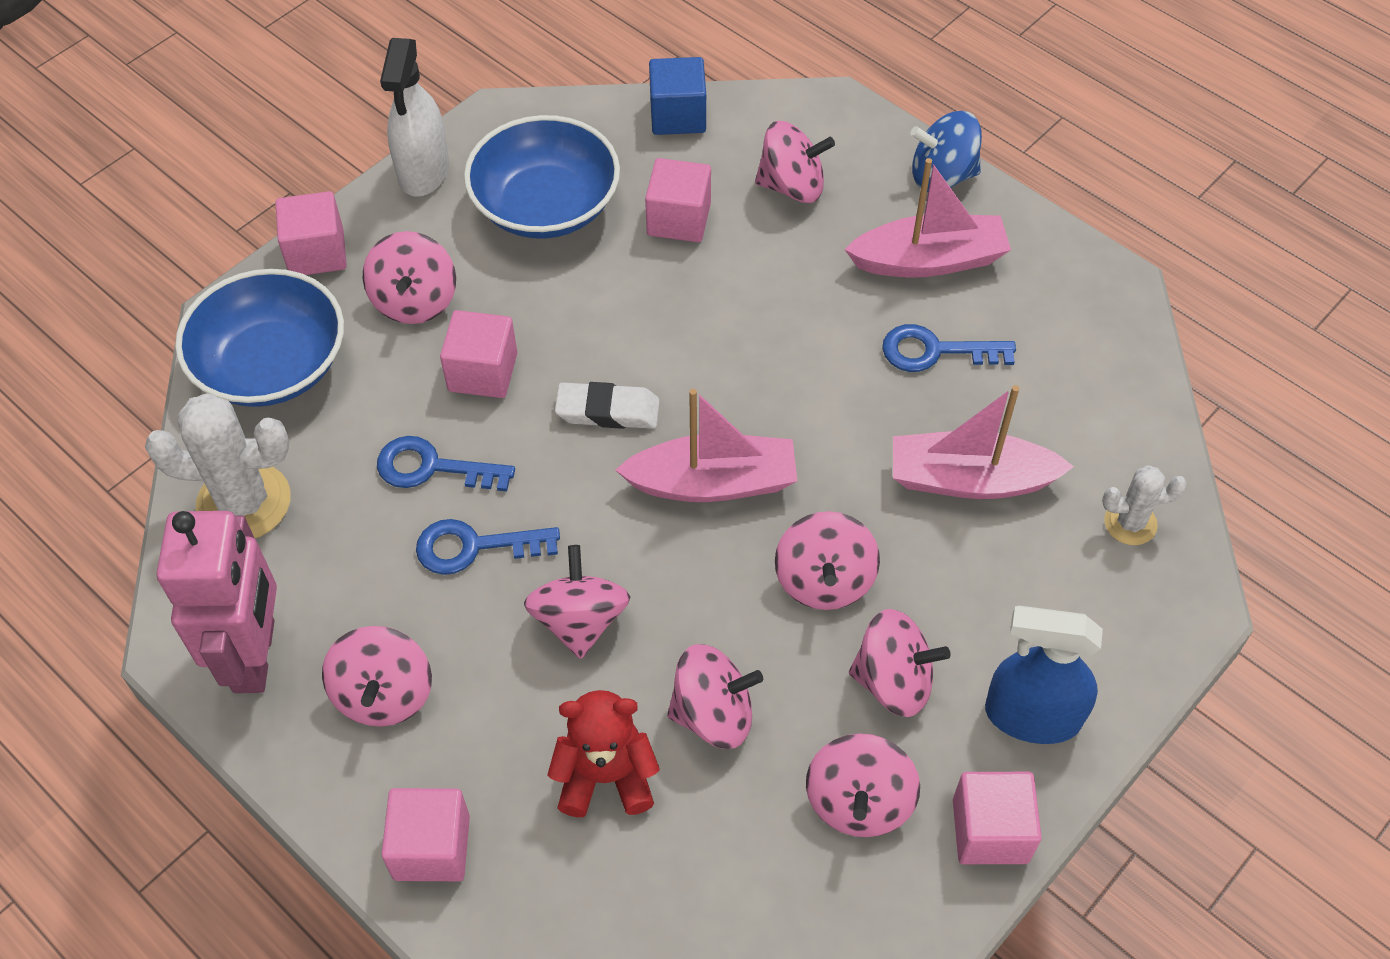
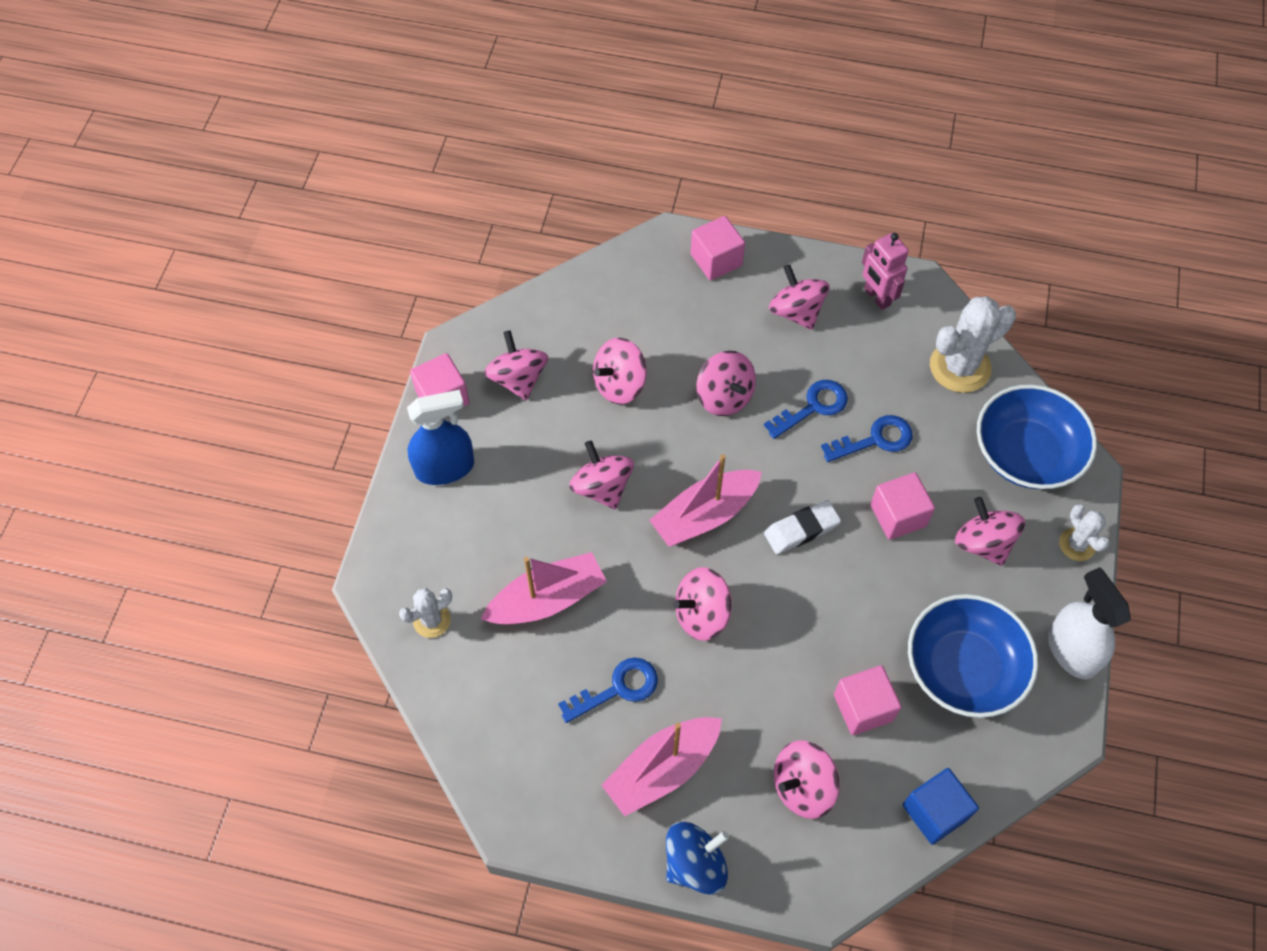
camera: 150 degrees right, 5 degrees up
pink robot [157,511,277,693] -> pink robot [862,233,909,310], size x0.62
pink cube [275,191,347,275] -> white cactus [1059,504,1110,561]
red teddy bear [548,690,660,817] -> none
pink spinning top [849,609,950,717] -> pink spinning top moved to [673,567,732,641]

